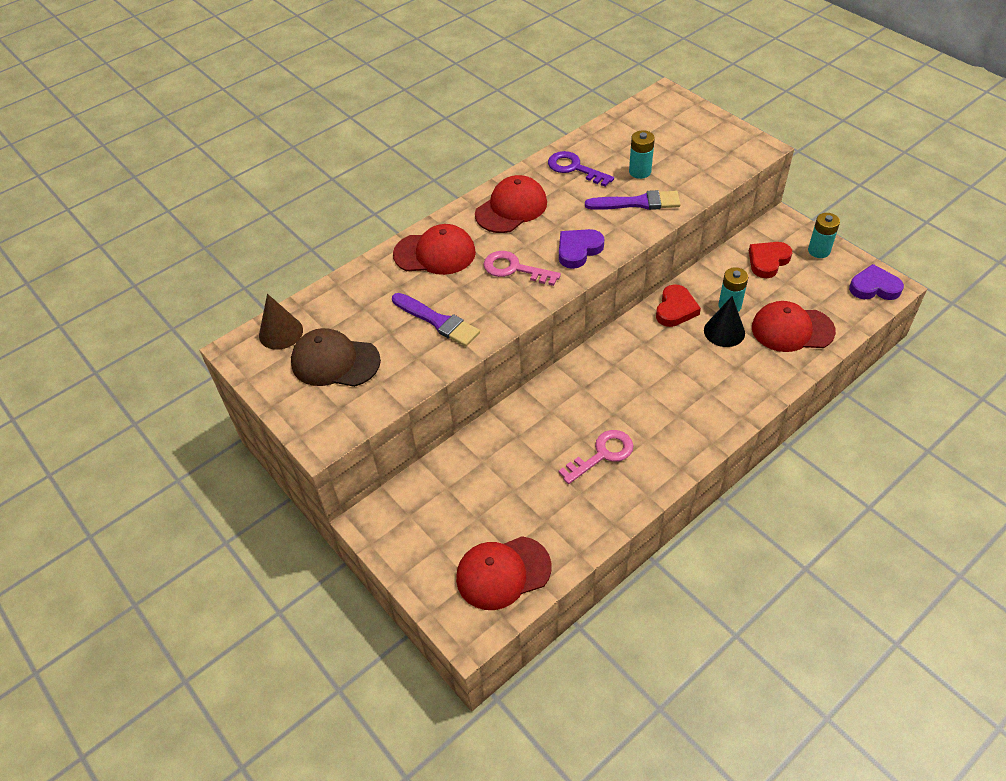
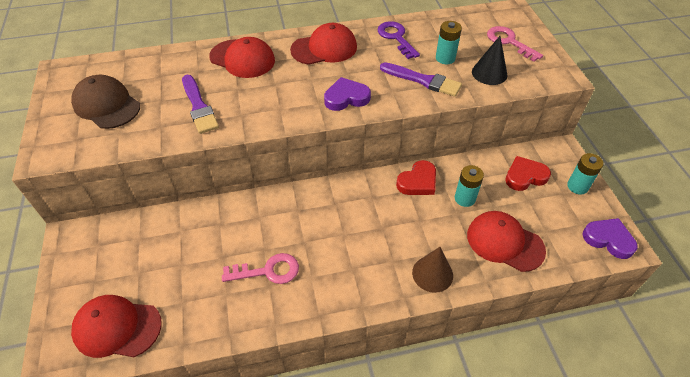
camera: 25 degrees right, 0 degrees up
brown cone [259,294,303,350] -> brown cone moved to [412,247,453,293]
pink key [483,251,561,286] -> pink key moved to [487,26,543,62]
black cone [704,296,745,347] -> black cone moved to [472,36,508,85]

